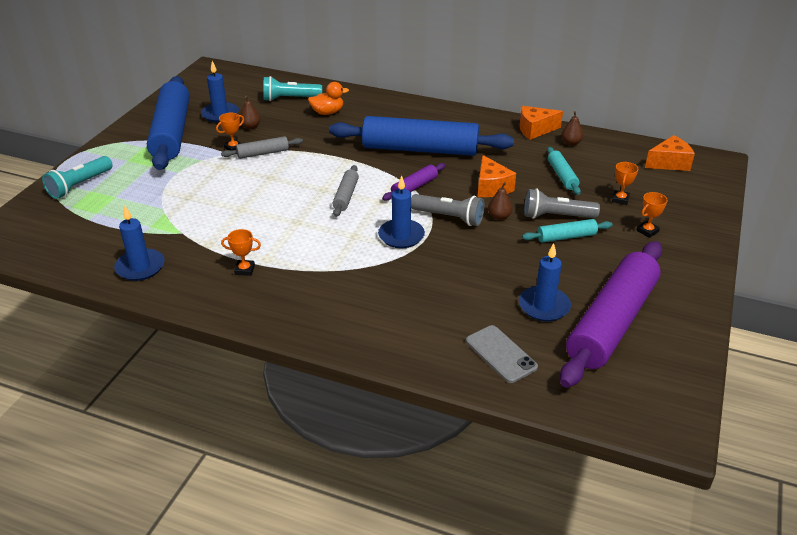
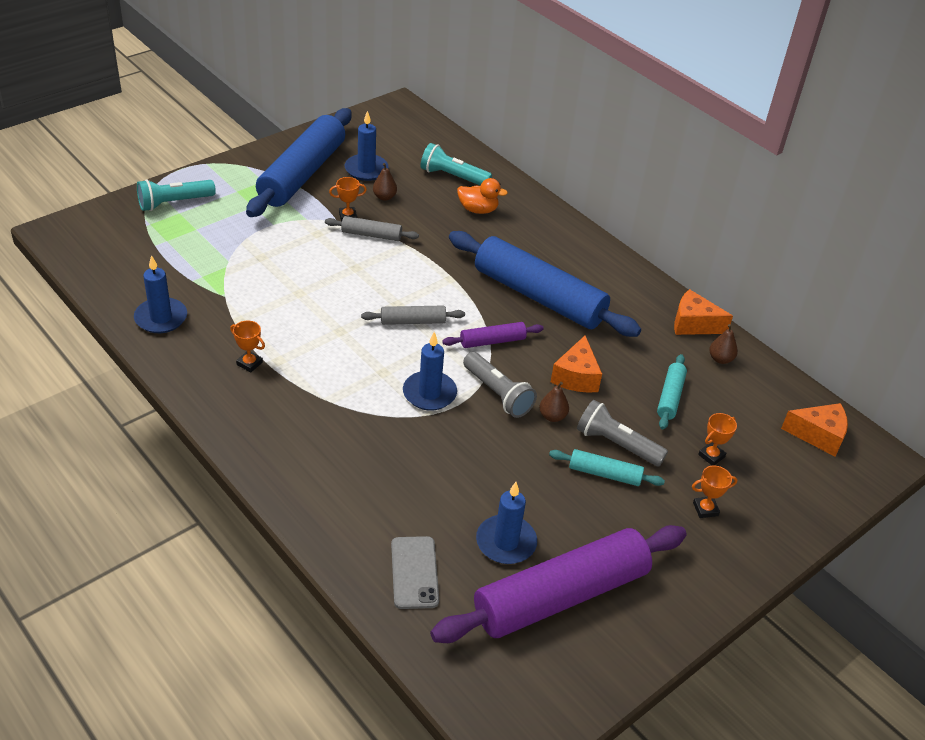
camera: 25 degrees right, 5 degrees up
grey rolling pin [332,165,359,217] -> grey rolling pin turned 45 degrees clockwise [361,305,465,325]

